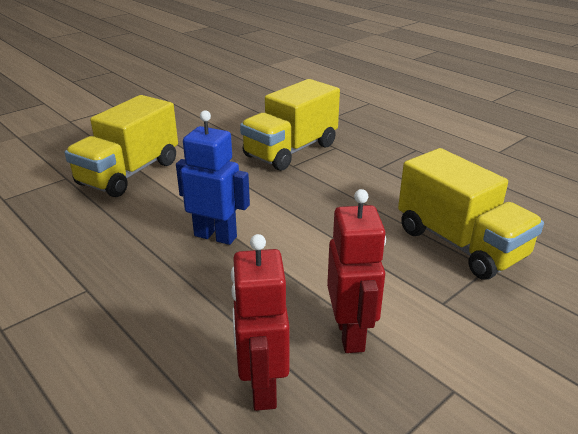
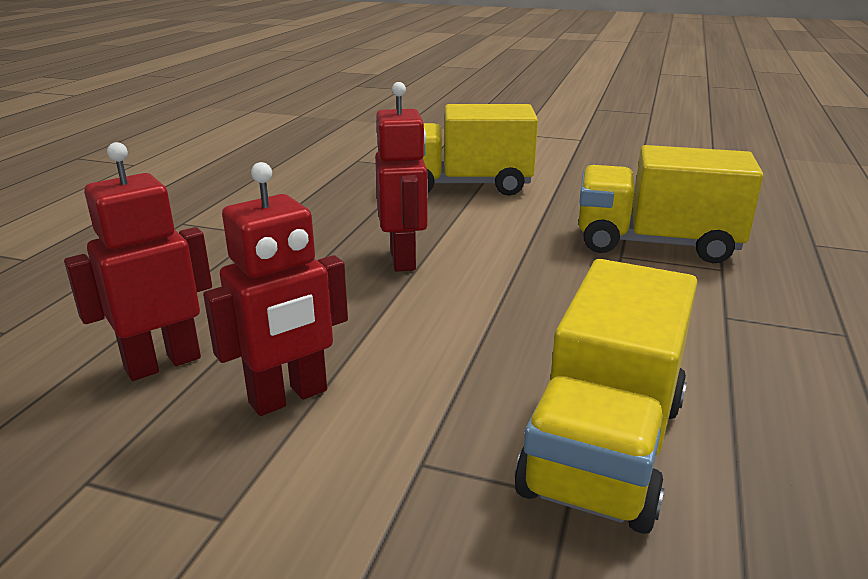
camera: 60 degrees right, 5 degrees down
blue robot [176,110,250,245] -> red robot [375,82,428,272]

